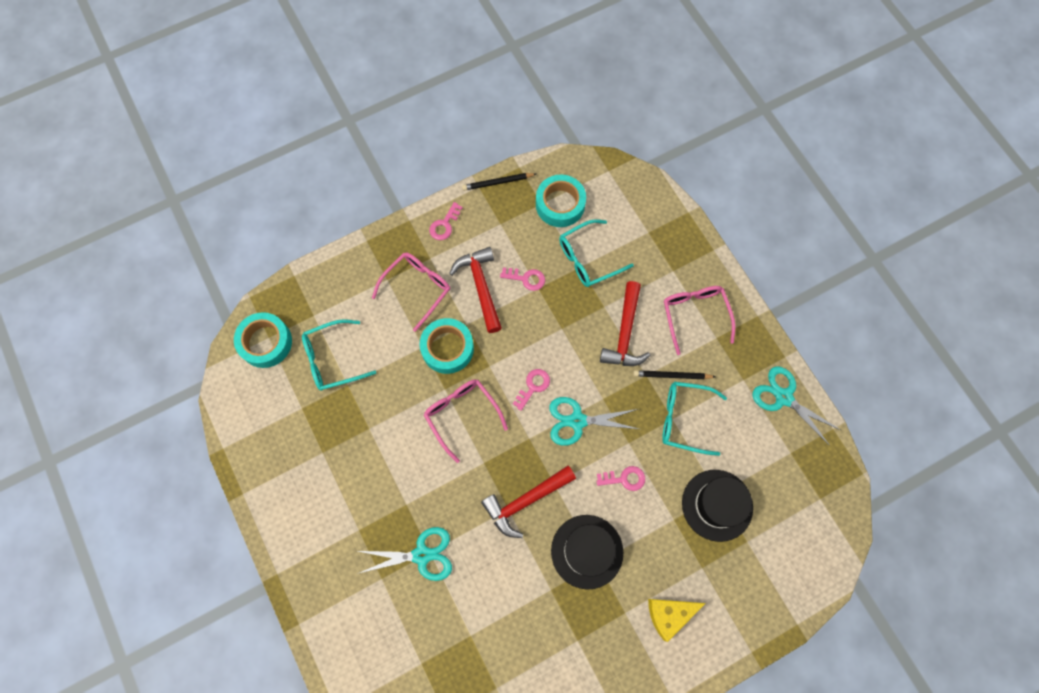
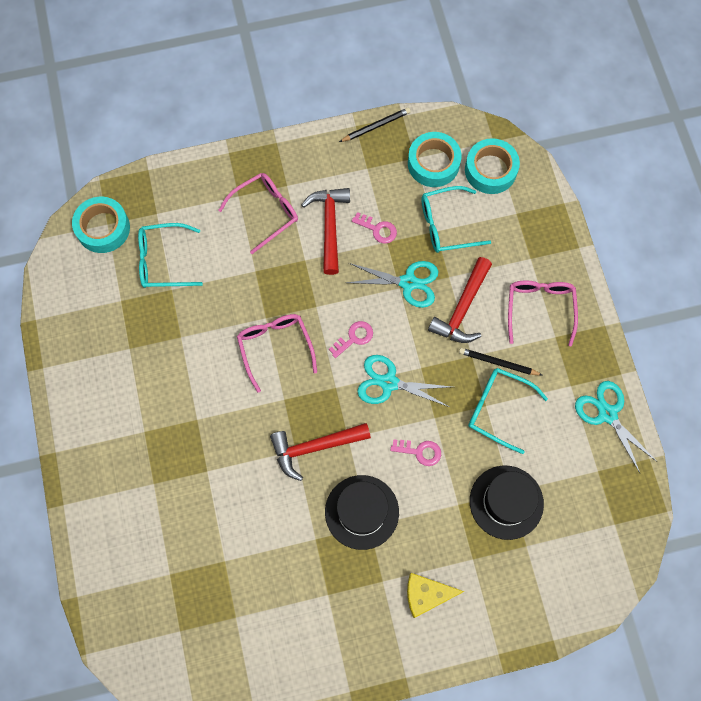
camera: 15 degrees right, 0 degrees up
turquoise scissors [357,527,452,581] -> turquoise scissors moved to [347,261,438,308]
turquoise tape [420,318,474,374] -> turquoise tape moved to [465,138,520,194]
pink key [429,202,463,240] -> none
black pencil [462,173,536,191] -> black pencil turned 150 degrees clockwise [339,107,411,142]

